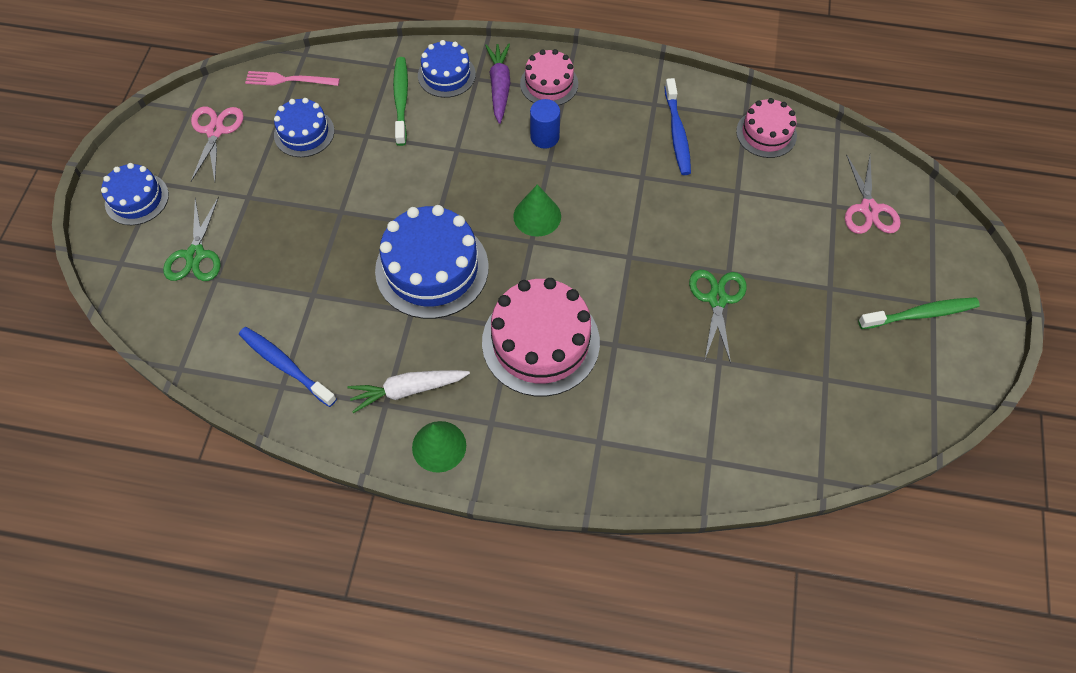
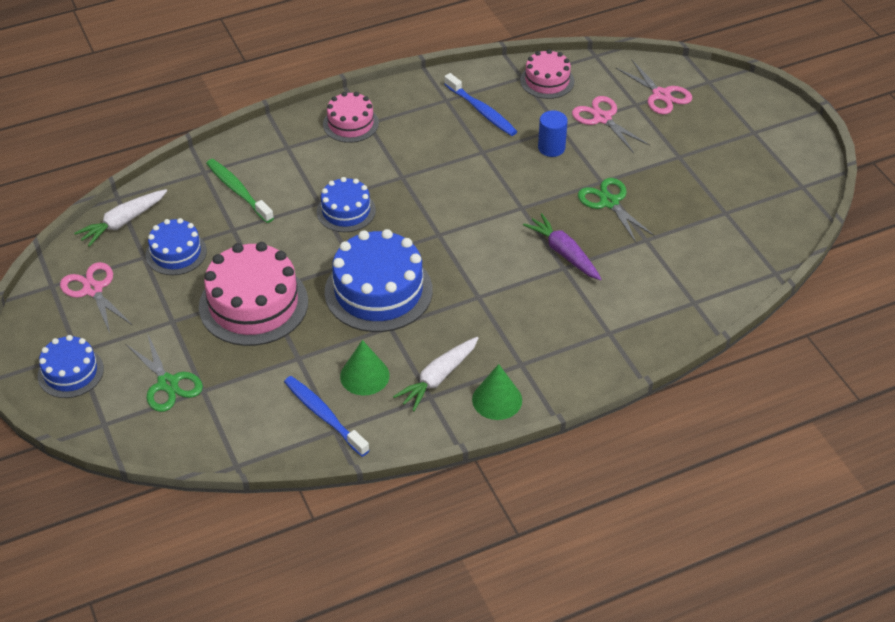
camera: 35 degrees left, 15 degrees down
blue toothbrush [239,327,337,407] -> blue toothbrush turned 45 degrees clockwise [284,376,370,457]
pink fork [245,71,340,86] -> white carrot [74,189,167,247]
blue cake [418,40,476,98] -> blue cake moved to [317,177,376,232]
pink cake [482,278,600,396] -> pink cake moved to [199,242,308,346]
purple carrot [485,43,510,124] -> purple carrot moved to [523,213,601,280]
green cone [513,184,561,237] -> green cone moved to [340,340,390,395]
blue cylinder [530,99,560,149] -> blue cylinder moved to [538,110,568,157]
green toothbrush [858,297,980,329] -> none
none -> pink scissors [572,96,650,153]

